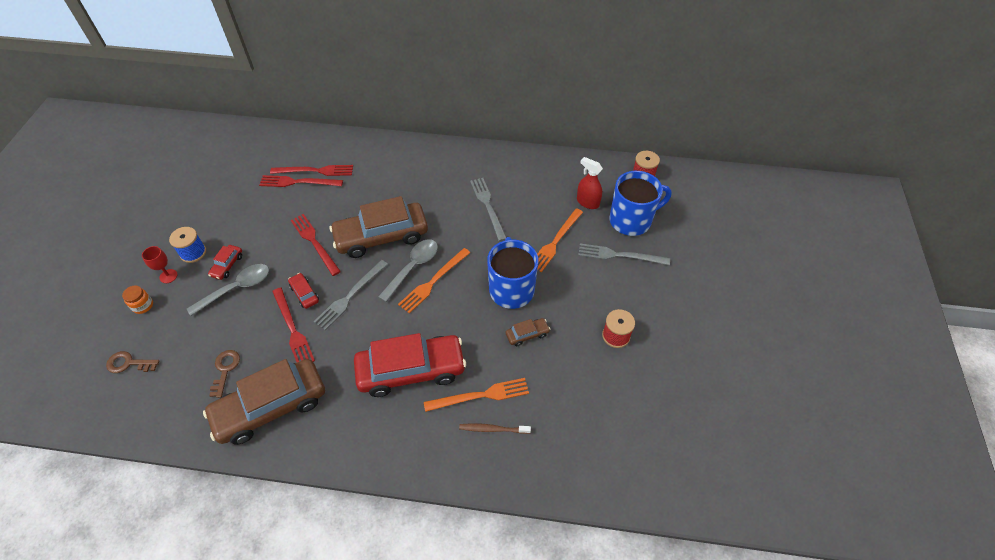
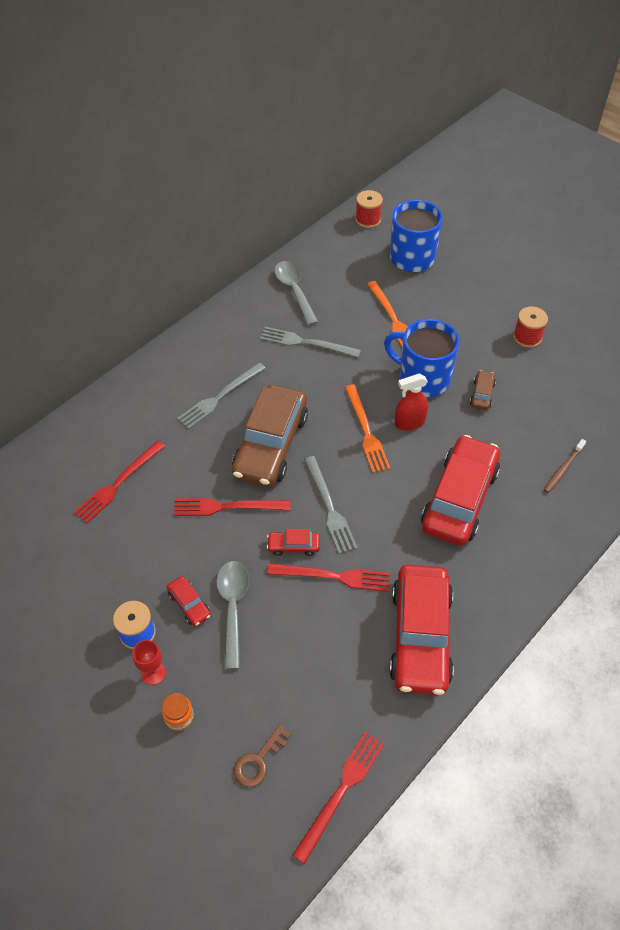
camera: 55 degrees left, 0 degrees up
brown car [203,359,325,445] -> red car [389,565,454,695]
brown key [209,350,240,398] -> none
red fork [270,165,353,176] -> red fork moved to [293,731,385,864]
grey spoon [378,239,438,302] -> grey spoon moved to [274,261,318,326]
orange fork [424,378,529,412] -> none
red spray bottle [577,157,603,209] -> red spray bottle moved to [395,373,428,431]
grey fork [578,243,670,265] -> grey fork moved to [177,362,266,429]

